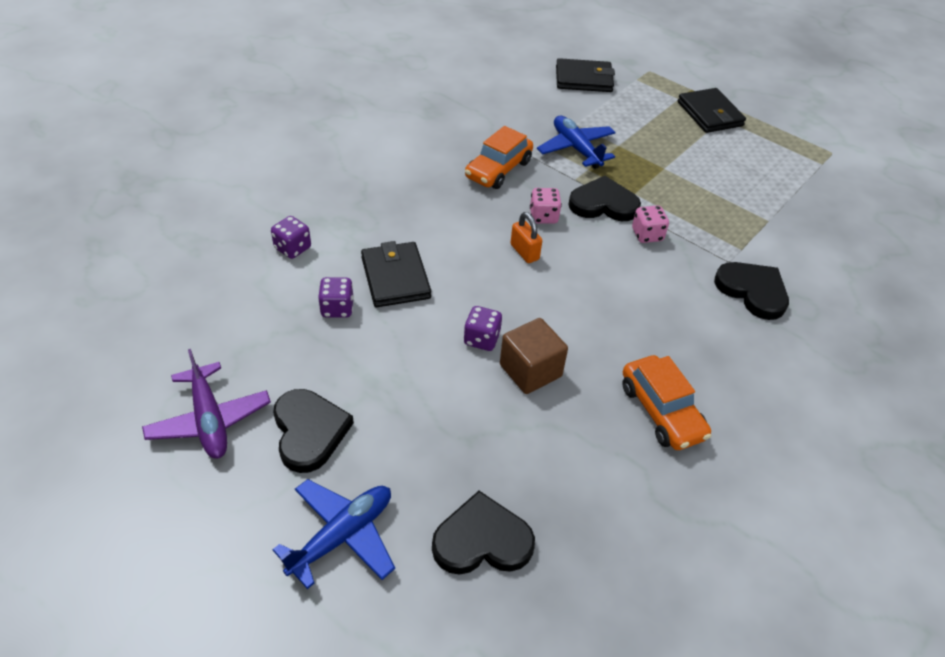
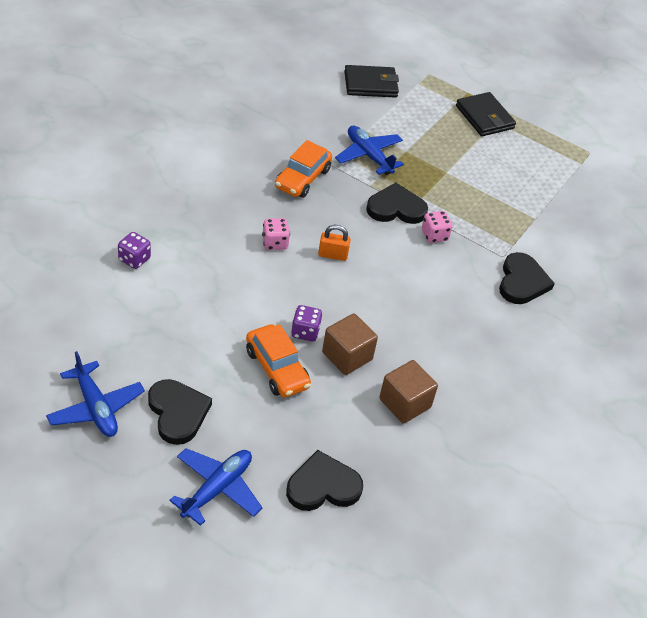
camera: 10 degrees left, 0 degrees up
purple plane [142,349,271,459] -> blue plane [46,351,145,437]
purple dice [318,277,354,318] -> none
black wallet [361,241,431,307] -> none
orange padlock [511,212,542,263] -> orange padlock turned 45 degrees counterclockwise [318,225,351,261]
pink dice [530,188,562,224] -> pink dice moved to [262,218,290,250]
orange car [622,355,712,450] -> orange car moved to [246,324,311,398]
black heart [714,262,789,320] -> black heart turned 60 degrees clockwise [499,252,555,304]
none -> brown cube [379,360,438,424]

